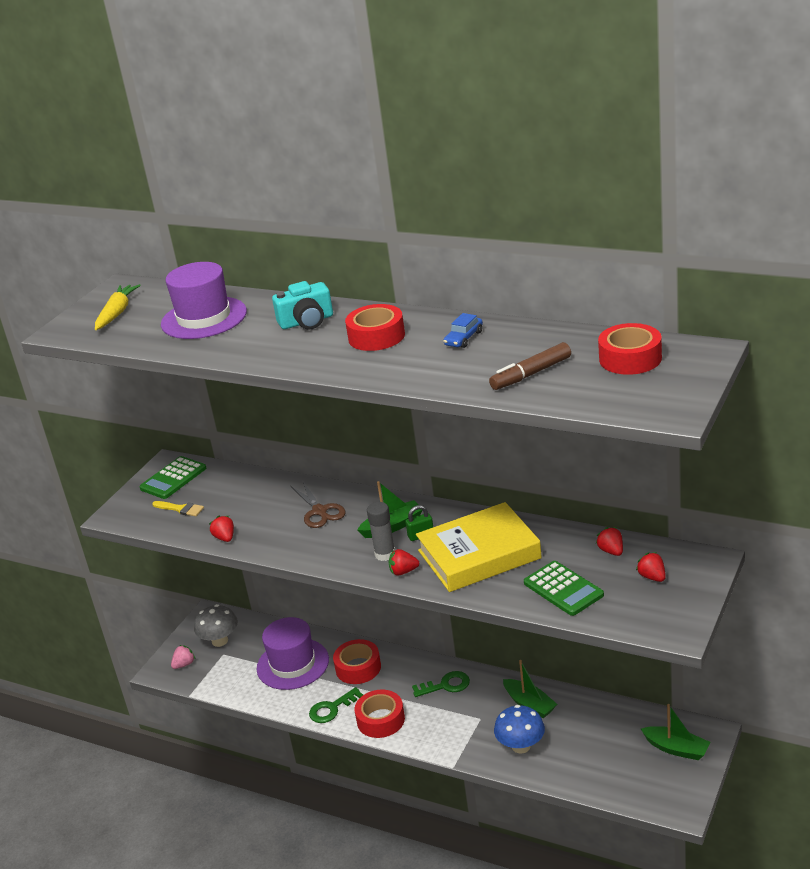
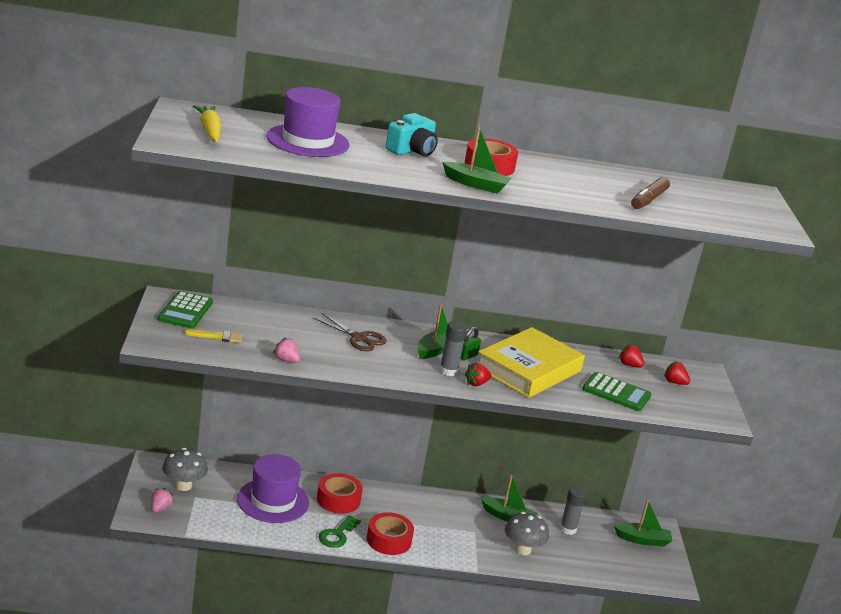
camera: 35 degrees left, 5 degrees down
red strawberry [209,515,234,542] -> pink strawberry [273,337,300,363]
green key [412,671,470,697] -> none
blue car [443,313,483,348] -> none
blue mushroom [494,705,545,754] -> grey mushroom [505,512,549,555]
red tape [598,323,662,375] -> none
none -> green boat [442,126,511,194]
none -> grey glue stick [560,486,587,535]

